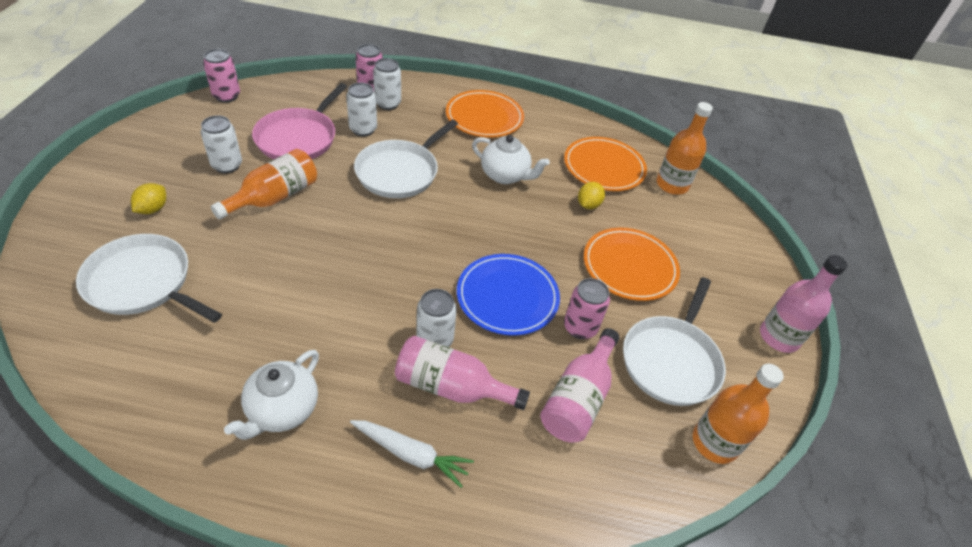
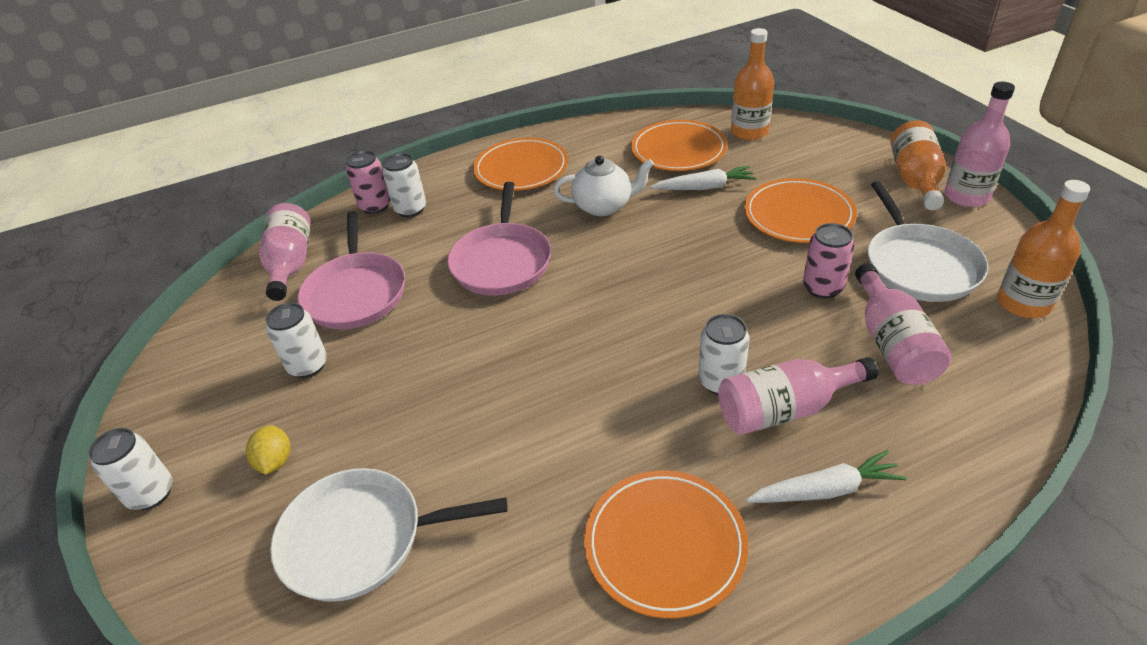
camera: 25 degrees left, 5 degrees down
pink can [203,49,240,103] -> none
orange bottle [211,149,317,220] -> orange bottle moved to [890,120,946,210]
white teapot [224,350,319,440] -> orange plate [584,470,749,619]
white can [346,82,377,137] -> white can moved to [88,428,172,510]
white pan [354,120,458,198] -> pink pan [447,182,551,295]
blue plate [457,254,560,336] -> none
yellow lemon [578,182,605,209] -> white carrot [650,166,756,190]
none -> pink bottle [259,203,311,301]

